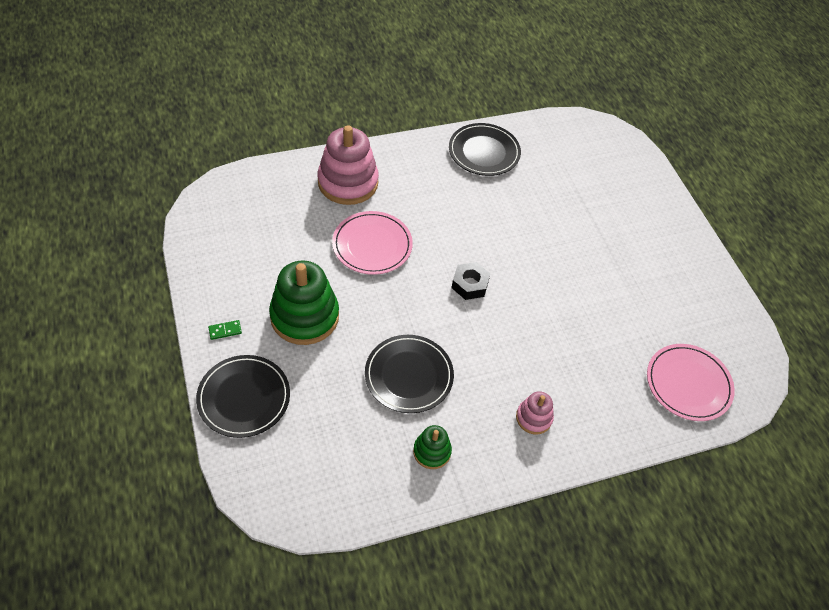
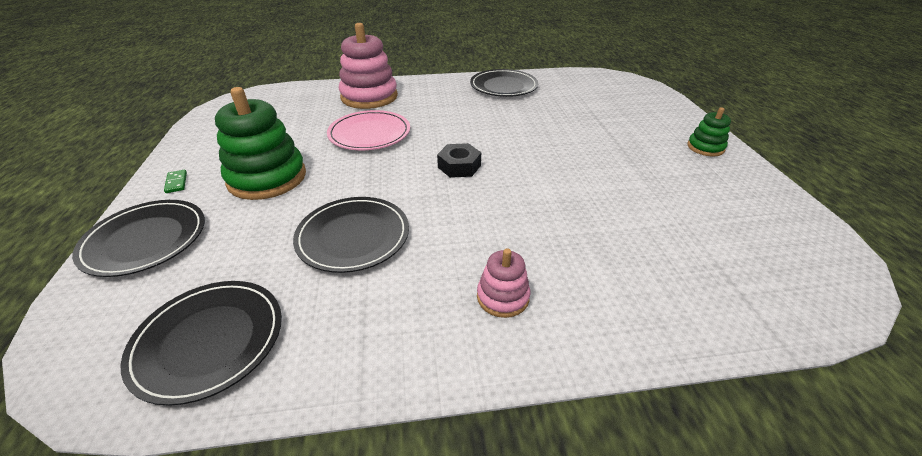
camera: 15 degrees right, 15 degrees down
green domino [208,320,242,340] -> green domino turned 75 degrees clockwise [164,170,187,193]
green stacking toy [413,425,452,469] -> green stacking toy moved to [687,107,731,157]
pink plate [647,344,735,421] -> none
none -> black plate [120,281,282,406]

